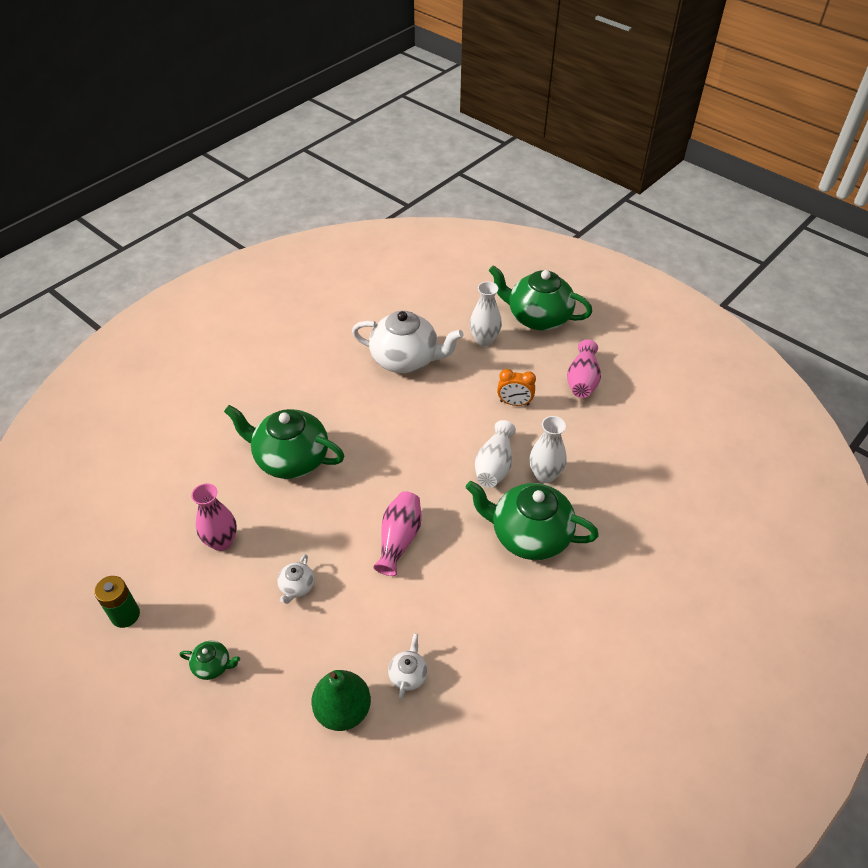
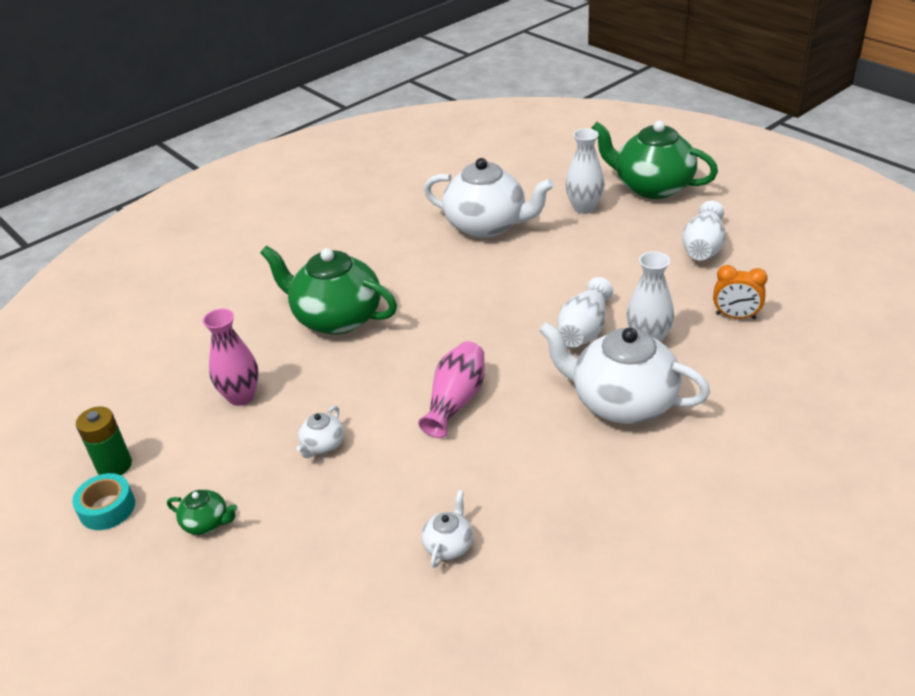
camera: 10 degrees right, 10 degrees down
green pear [311,670,371,731] -> none
green teapot [466,481,599,560] -> white teapot [539,322,710,424]
orange clock [497,369,536,406] -> orange clock moved to [713,265,768,319]
pink vase [567,339,601,398] -> white vase [682,201,725,260]
none -> turquoise tape [72,473,135,530]

